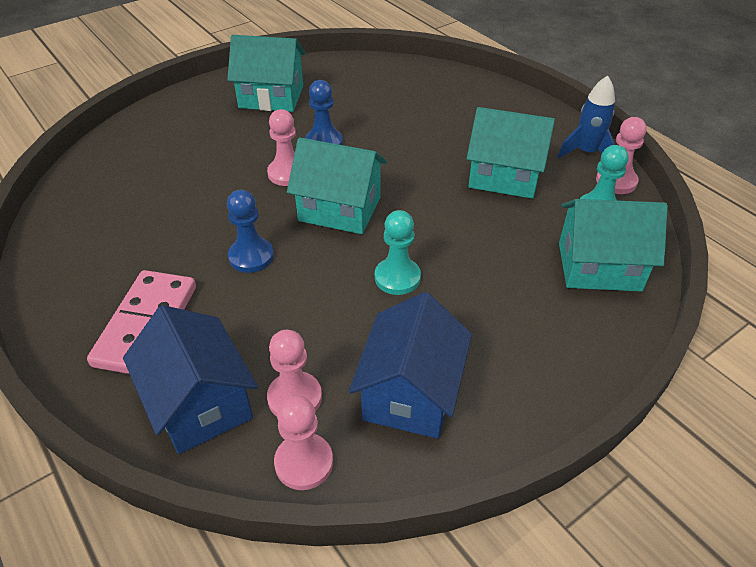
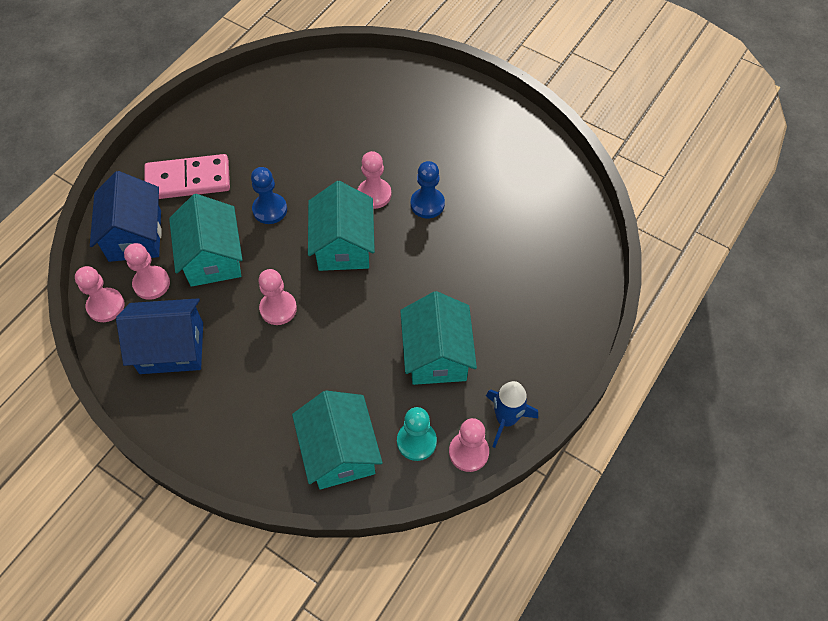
camera: 70 degrees right, 15 degrees up
blue house [123,305,258,454] -> blue house turned 45 degrees counterclockwise [90,171,162,262]
turquoise house [227,35,306,112] -> turquoise house moved to [169,194,242,287]
turquoise pawn [375,210,421,295] -> pink pawn [259,269,297,325]

